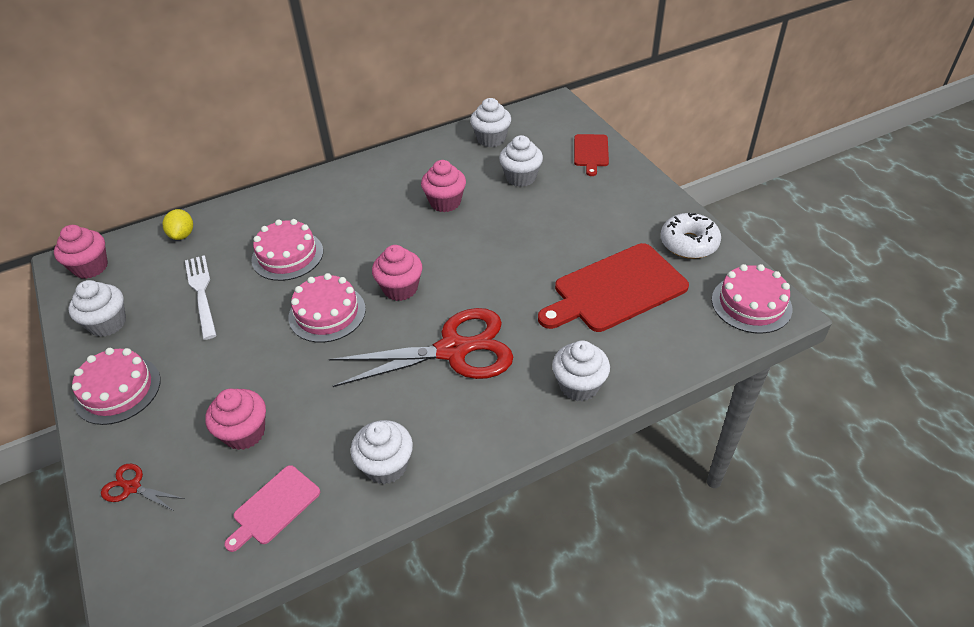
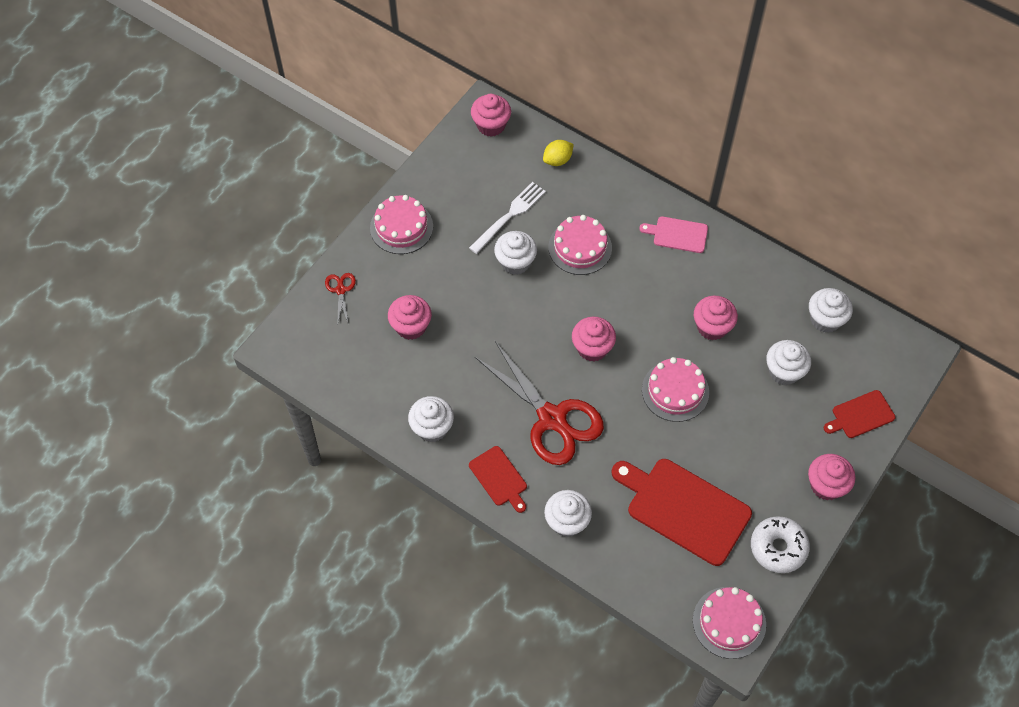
camera: 60 degrees right, 15 degrees up
white cupcake [68,280,126,337] -> white cupcake moved to [494,231,537,275]
pink cutting board [224,465,320,552] -> pink cutting board moved to [639,216,708,253]
pink cake [289,273,366,343] -> pink cake moved to [642,357,709,422]
none -> red cutting board [469,446,527,513]
none -> pink cupcake [808,454,855,500]

